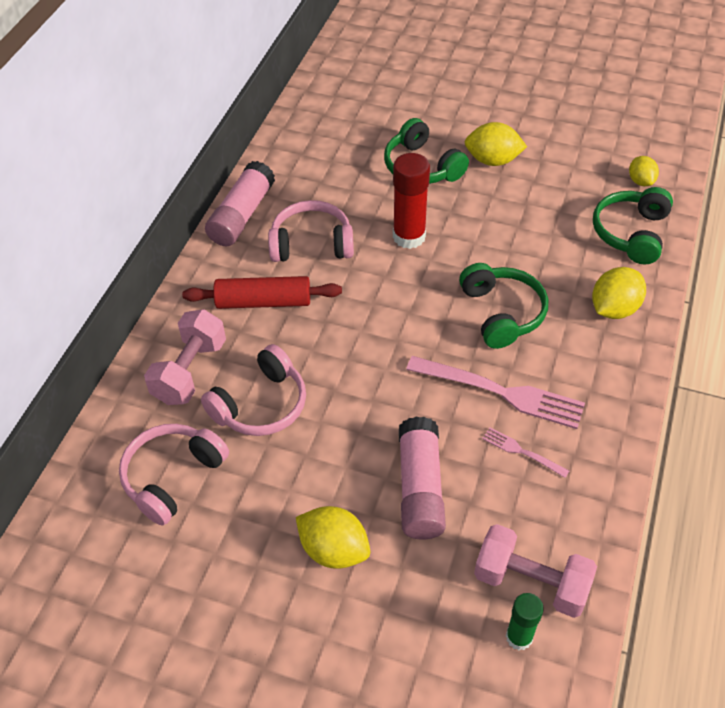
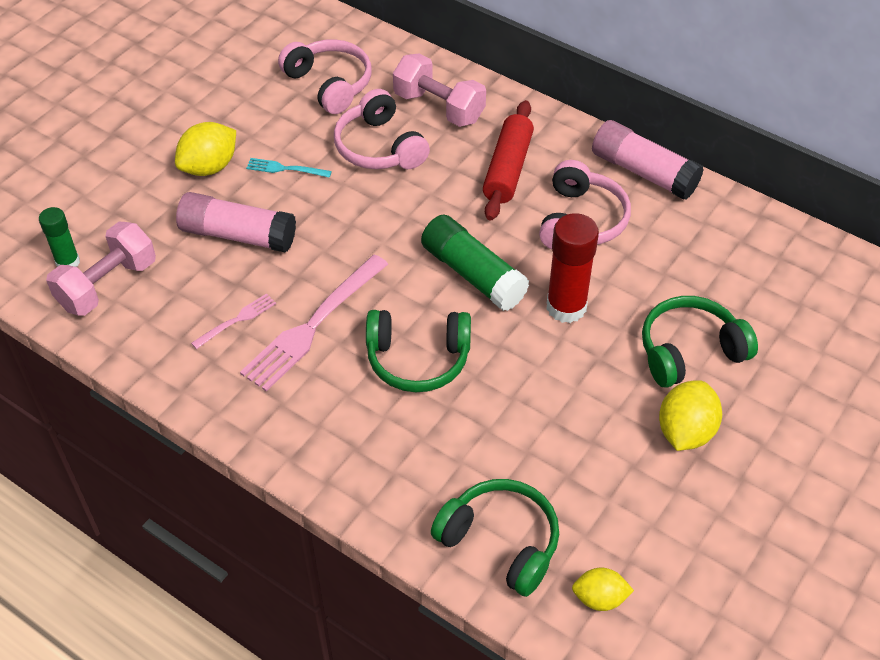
camera: 105 degrees right, 0 degrees up
yellow lemon [592,267,646,319] -> none
none -> turquoise fork [246,158,332,178]
none -> green glue stick [421,215,529,311]

